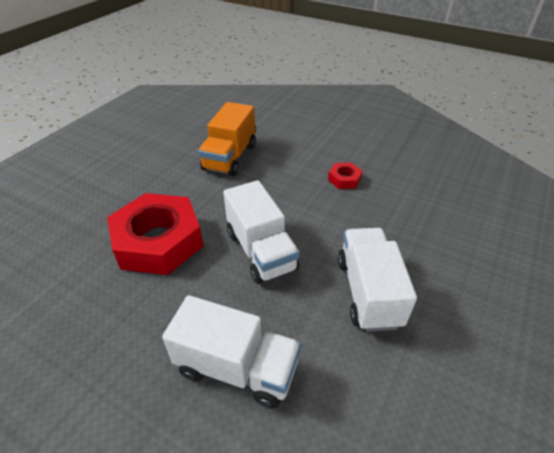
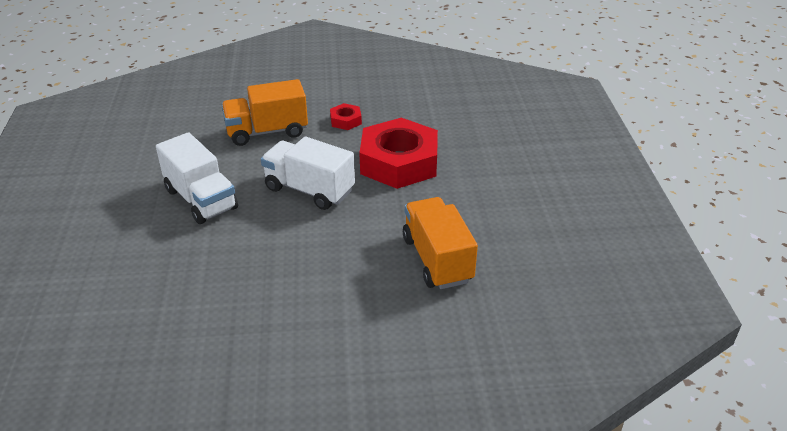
camera: 145 degrees right, 5 degrees down
white truck [162,295,301,409] -> orange truck [222,79,308,146]
red nut [328,163,362,189] -> red nut moved to [330,103,362,130]

